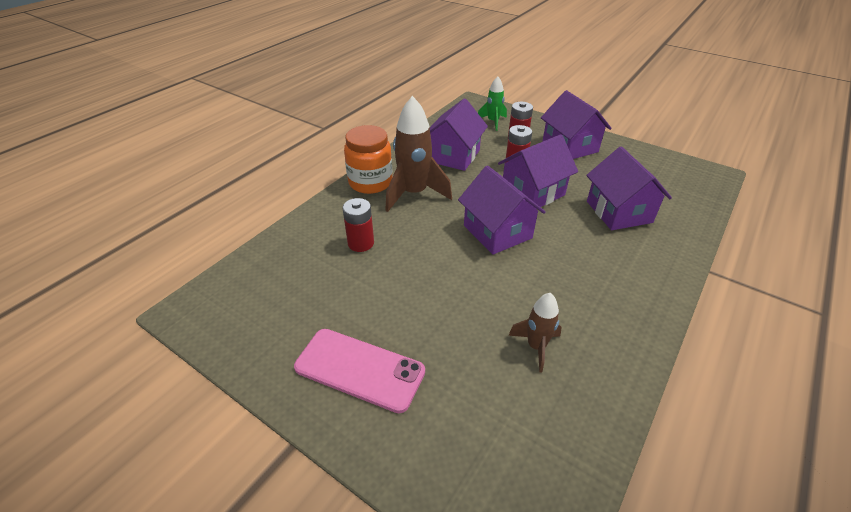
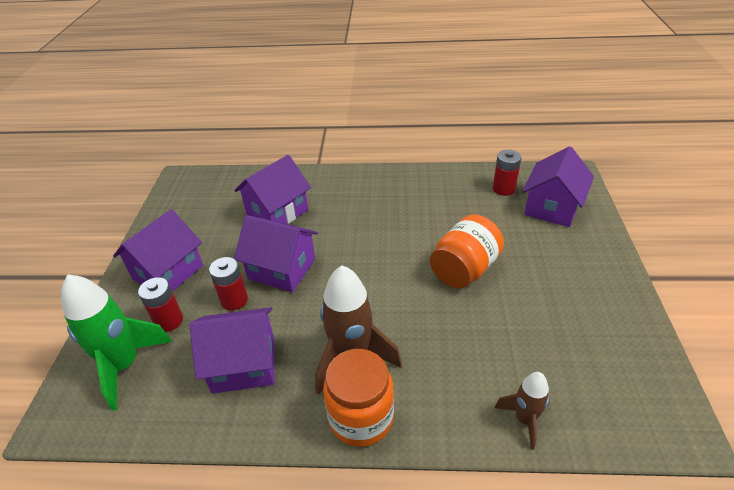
camera: 120 degrees left, 0 degrees up
pink phone [294,329,425,413] -> none
red battery [342,198,374,252] -> red battery moved to [493,150,521,196]
purple house [458,165,546,255] -> purple house moved to [522,146,594,227]
green rocket [478,77,507,131] -> green rocket [61,274,172,411], size x1.79
brown rocket [508,293,562,372] -> brown rocket moved to [494,372,550,450]
none -> orange jar [430,215,504,288]

